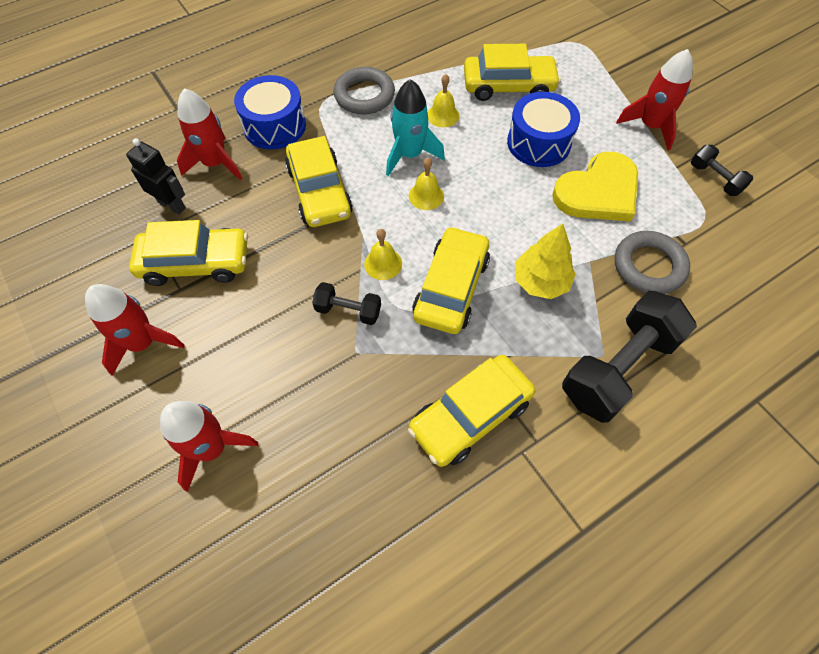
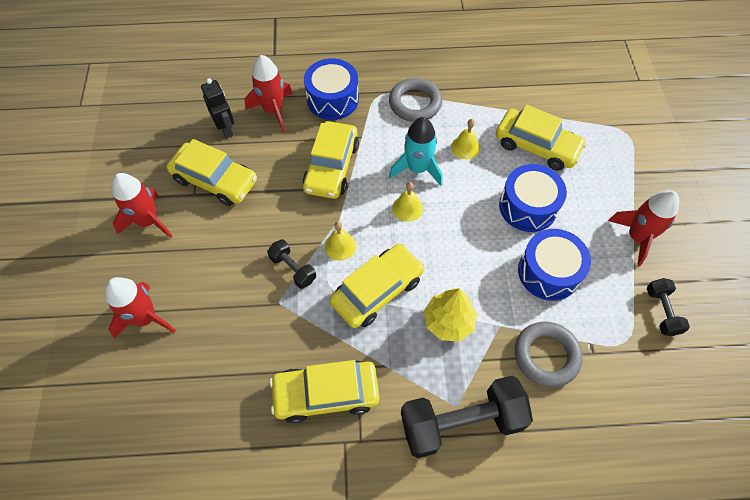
camera: 30 degrees right, 0 degrees up
yellow heart [552,152,638,222] -> blue drum [518,229,591,301]

